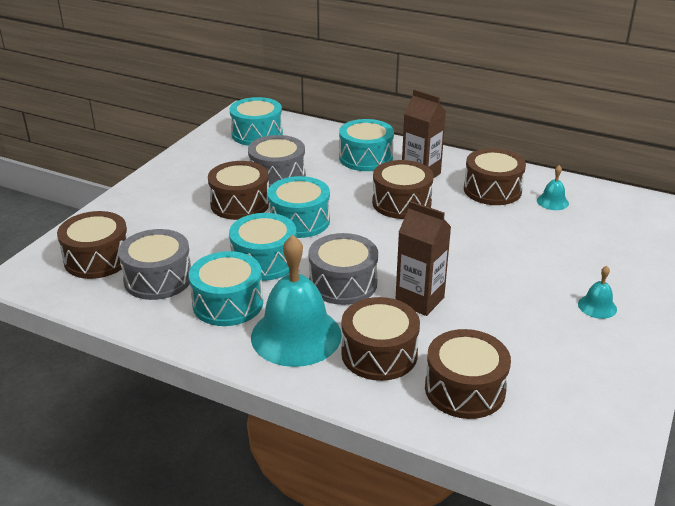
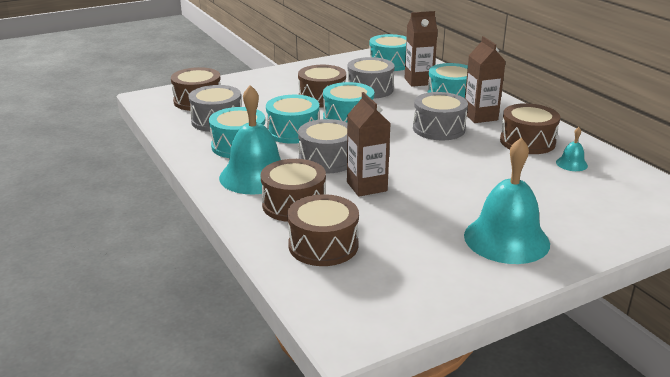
camera: 35 degrees right, 5 degrees down
brown drum [372,160,434,219] -> grey drum [413,92,468,140]
turquoise bell [578,266,617,319] -> turquoise bell [464,138,550,264], size x2.29
none -> brown carton [405,11,438,87]

